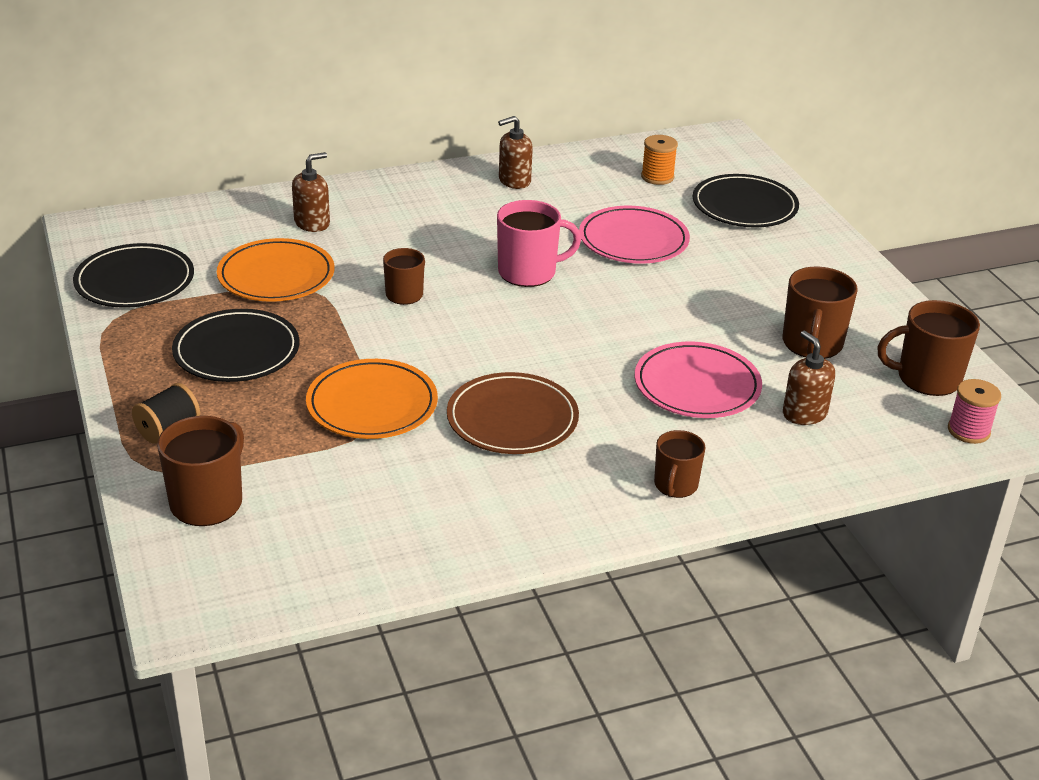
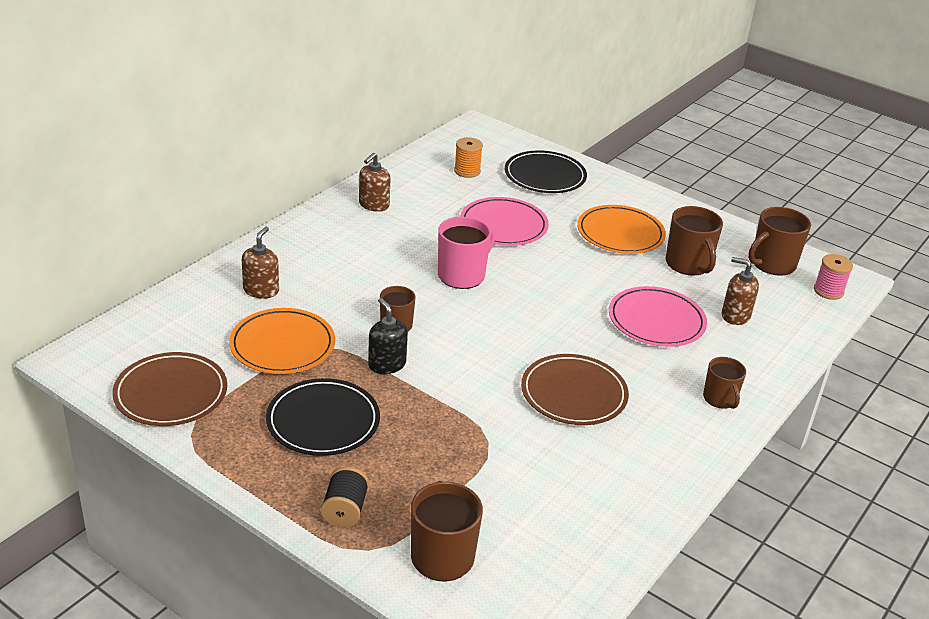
camera: 35 degrees left, 0 degrees up
black plate [73,243,194,308] -> brown plate [112,352,227,426]
orange plate [306,359,438,439] -> orange plate moved to [577,205,666,254]
none -> black soap dispenser [368,298,408,374]

